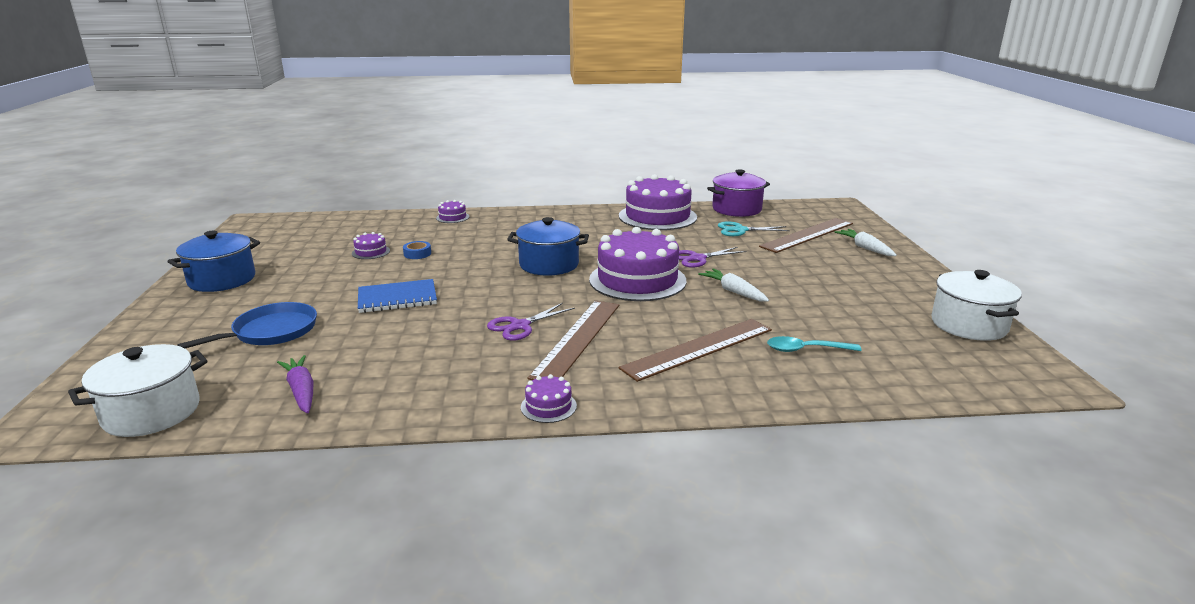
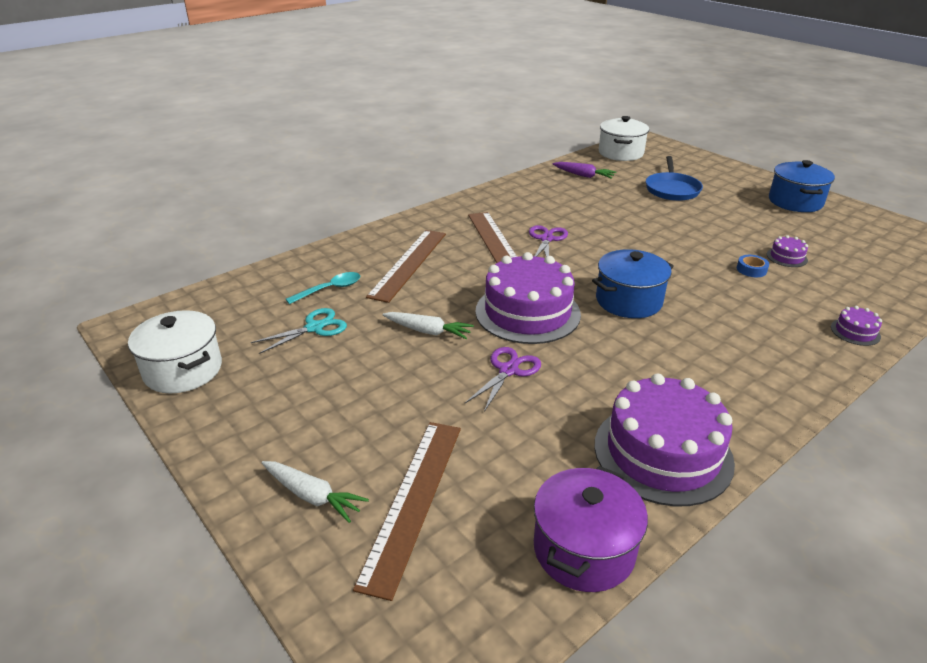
camera: 145 degrees right, 10 degrees up
blue notebook [358,279,437,313] -> none
purple cake [521,374,577,423] -> none
turquoise scissors [718,222,790,236] -> turquoise scissors moved to [251,308,347,354]

